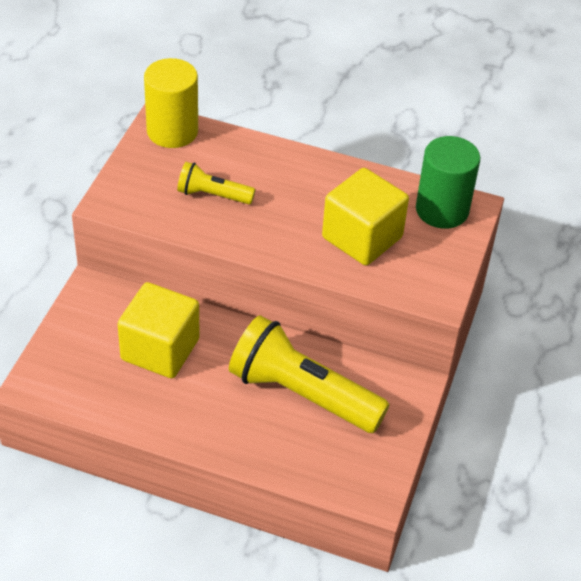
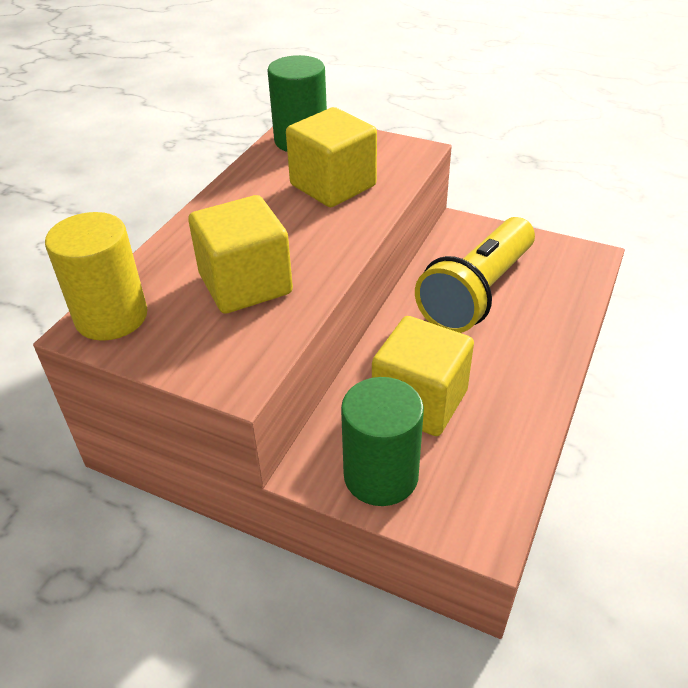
camera: 80 degrees left, 5 degrees down
yellow flashlight [177,162,255,204] -> yellow cube [188,195,293,314]
none -> green cylinder [341,377,424,506]

